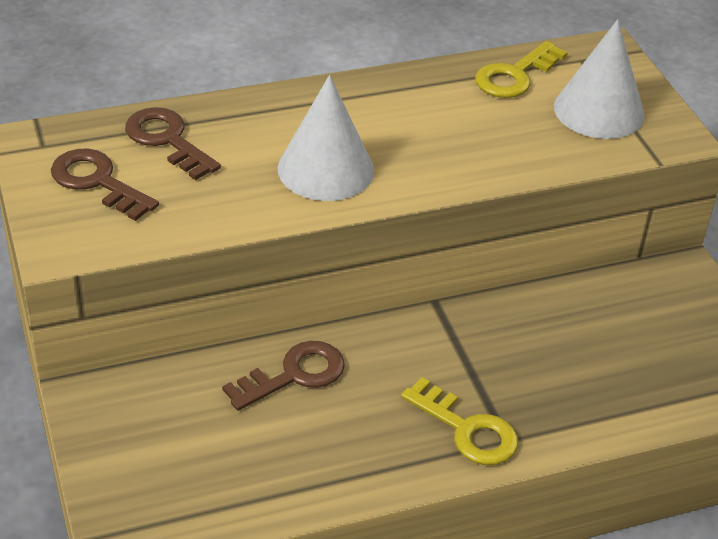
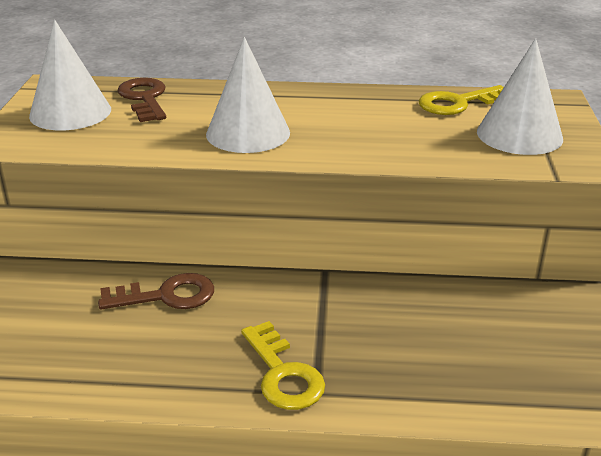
camera: 25 degrees right, 10 degrees down
brown key [51,149,159,221] -> white cone [29,20,111,130]

